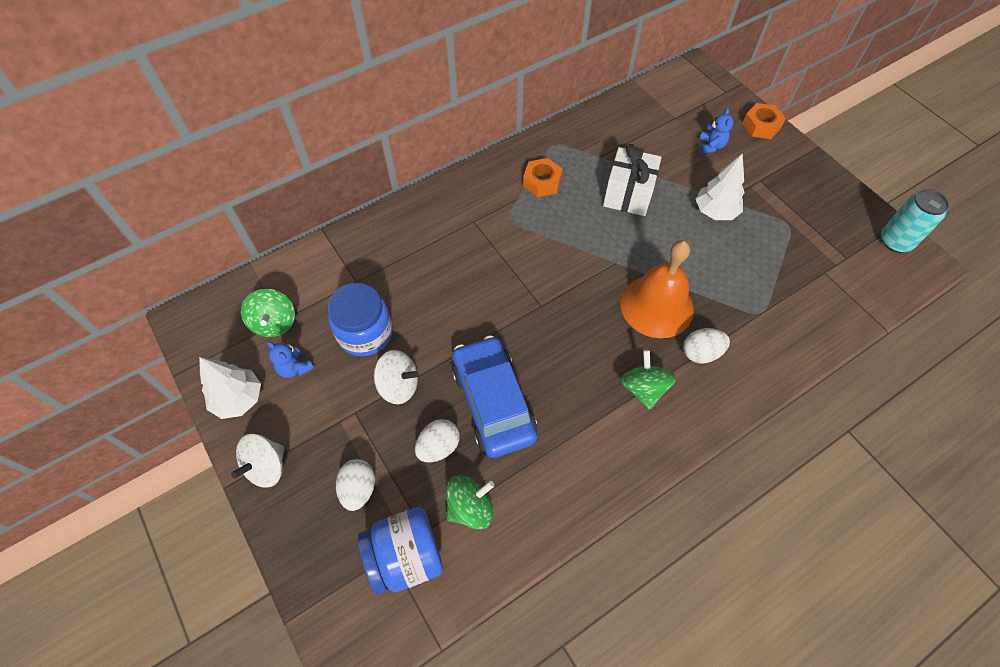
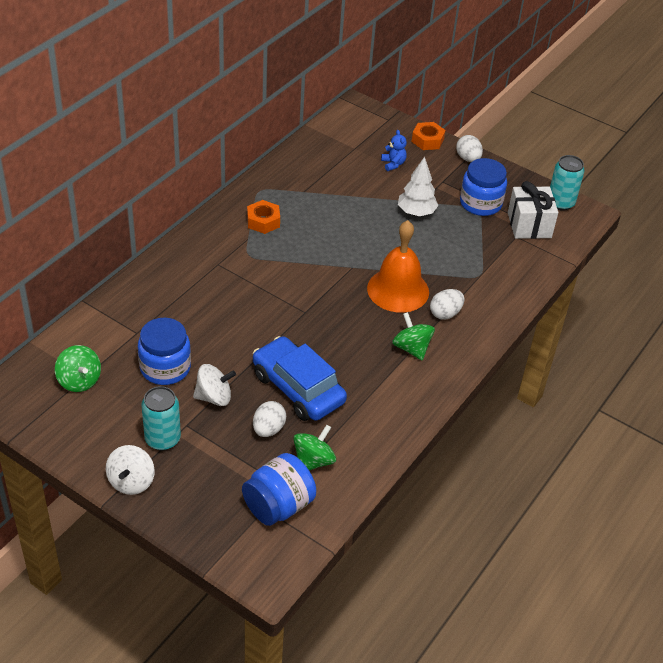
camera: 25 degrees left, 15 degrees down
white tree [199,357,261,419] -> none
blue teddy bear [267,341,314,378] -> none
white egg [336,459,375,511] -> white egg moved to [456,135,483,162]
white gift [603,144,662,216] -> white gift moved to [508,181,558,239]
none -> turquoise can [141,386,181,451]
none -> blue jar [460,158,507,216]

